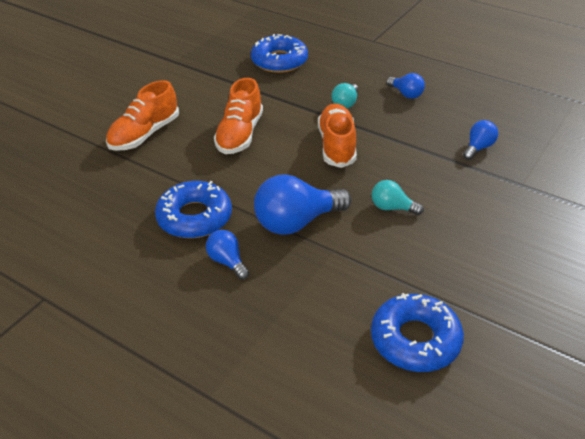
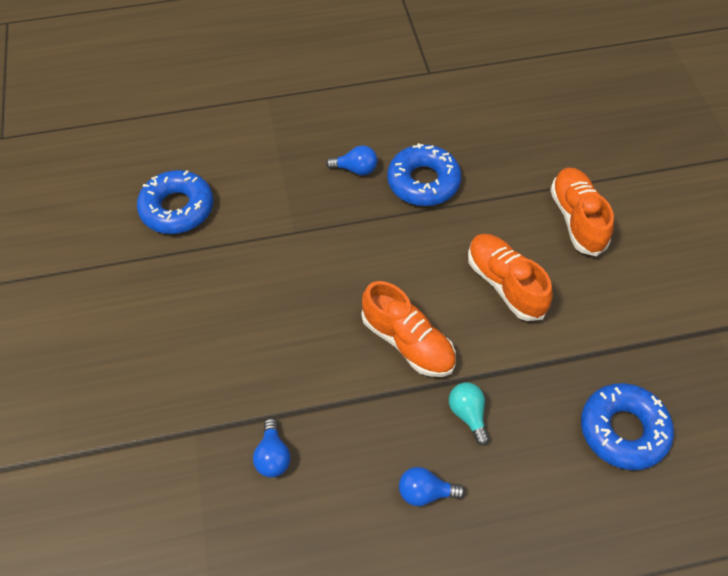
camera: 135 degrees right, 15 degrees up
blue light bulb [254,174,351,235] -> none
turquoise light bulb [372,180,424,215] -> none

